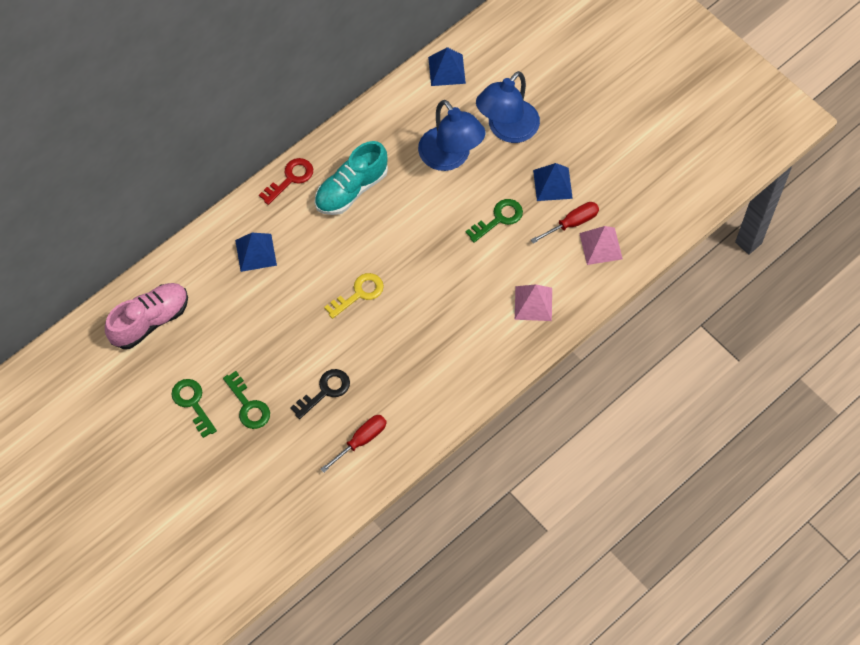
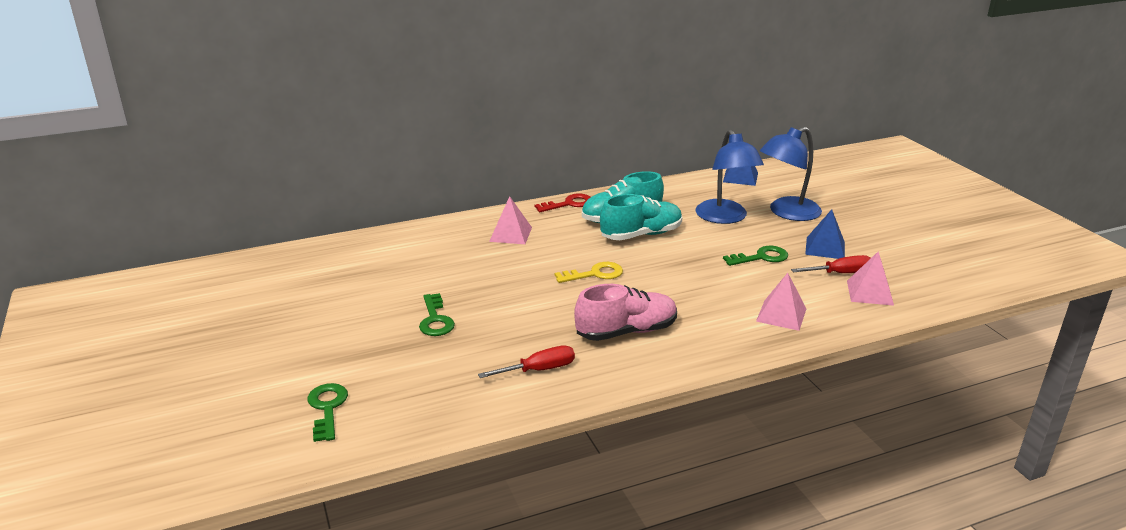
camera: 20 degrees right, 35 degrees down
pink shoe [105,283,188,349] -> pink shoe moved to [574,284,677,341]
green key [171,379,217,438] -> green key moved to [307,383,348,442]
blue pyramid [235,233,277,272] -> pink pyramid [489,196,532,244]
black key [290,369,350,419] -> none
none -> turquoise shoe [600,194,682,240]

